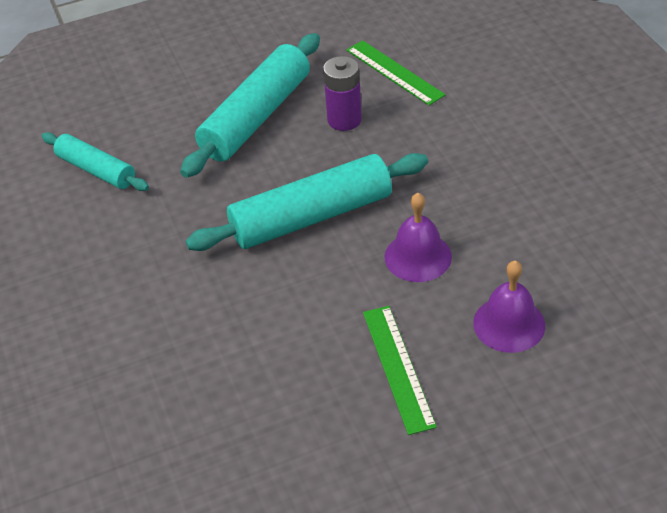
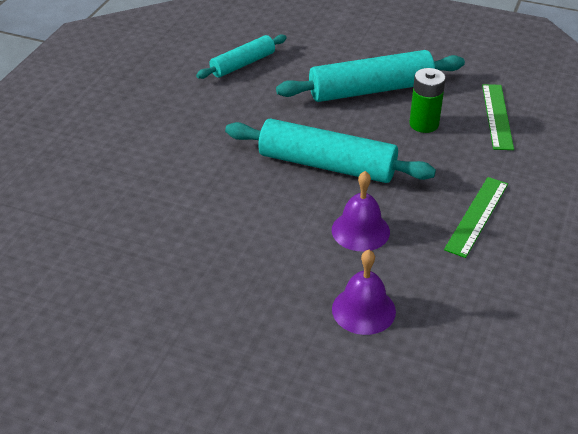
camera: 40 degrees right, 5 degrees down
turquoise rolling pin [42,132,149,191] -> turquoise rolling pin turned 60 degrees clockwise [196,35,287,79]
purple battery [323,56,362,131] -> green battery [409,68,446,133]
green ruler [363,306,437,435] -> green ruler moved to [444,177,508,258]

